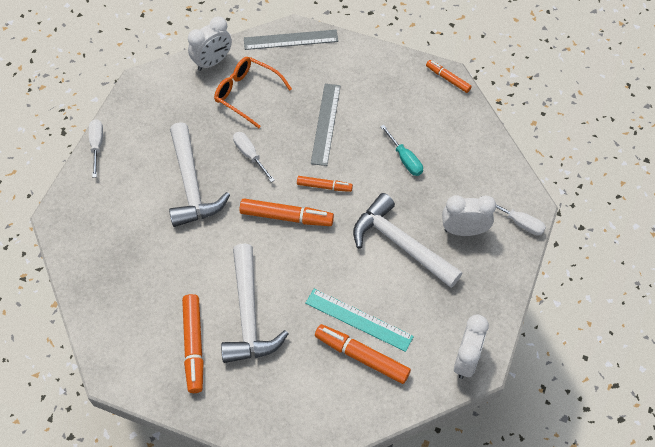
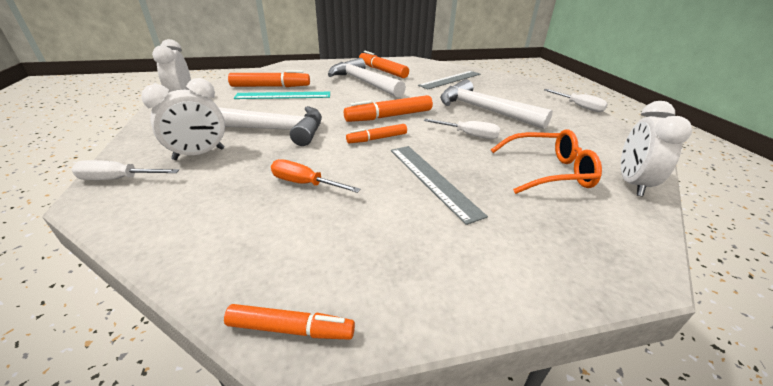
camera: 145 degrees right, 25 degrees down
grey ruler [244,30,338,50] -> grey ruler moved to [418,71,480,89]
turquoise screwdriver [380,125,423,176] -> orange screwdriver [271,159,361,193]

